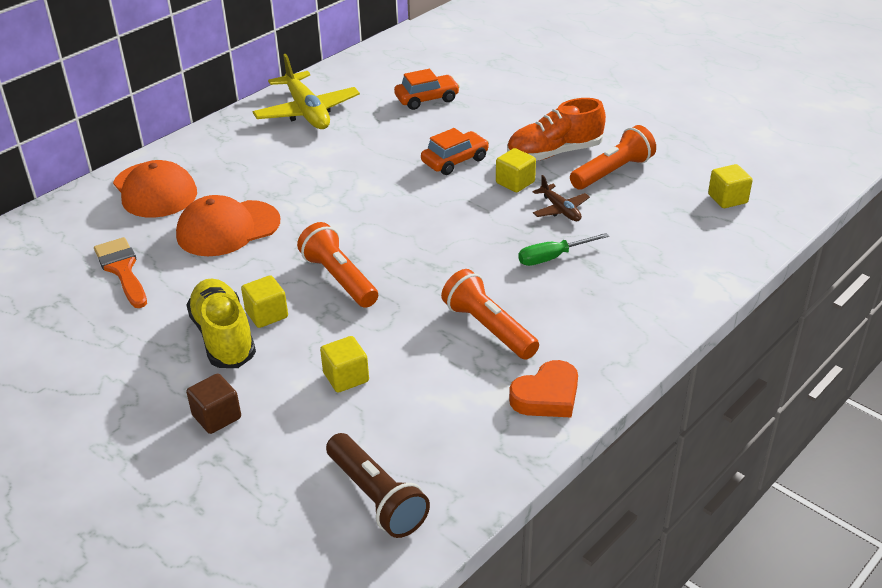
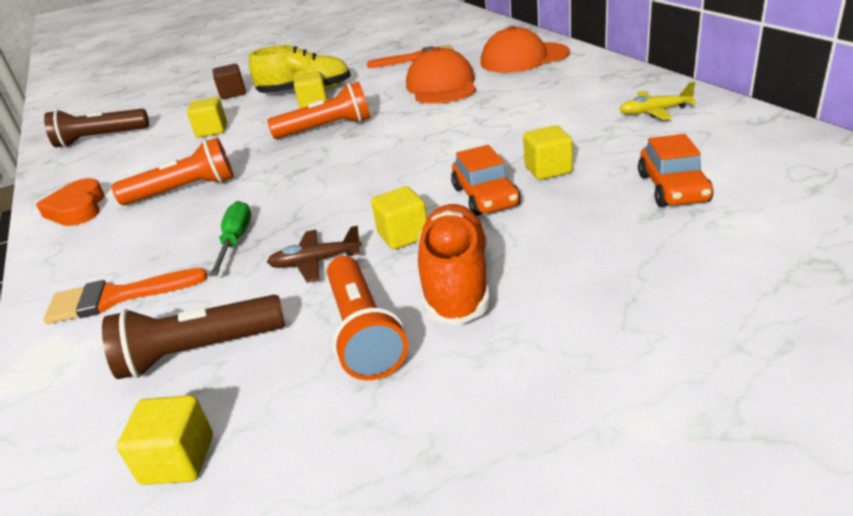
camera: 115 degrees right, 5 degrees down
yellow plane [253,54,360,129] -> yellow plane [620,82,697,120], size x0.52
none -> orange brush [44,268,207,324]
none -> brown flashlight [102,295,285,379]
none -> yellow cube [523,125,573,180]

